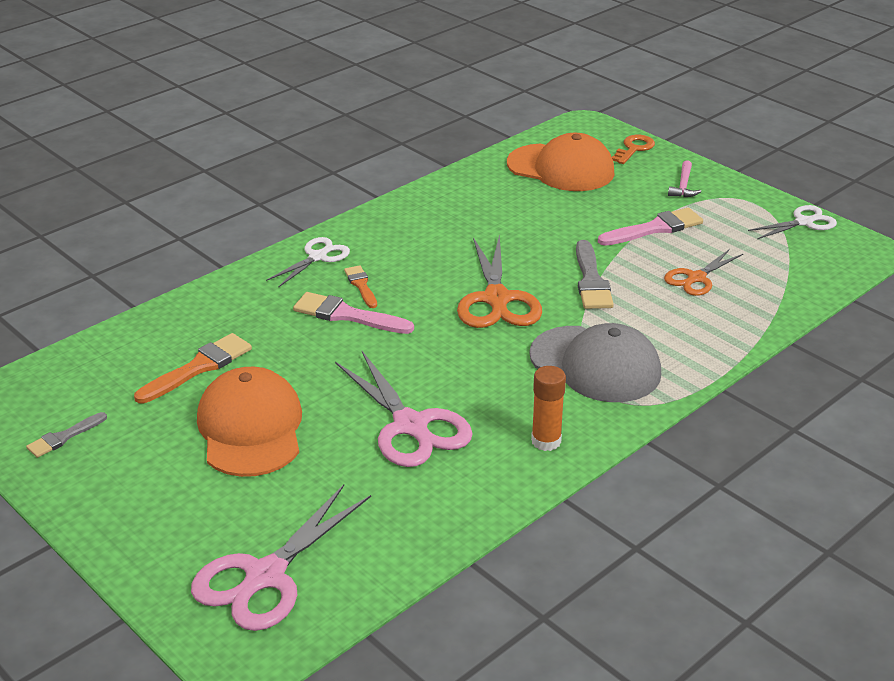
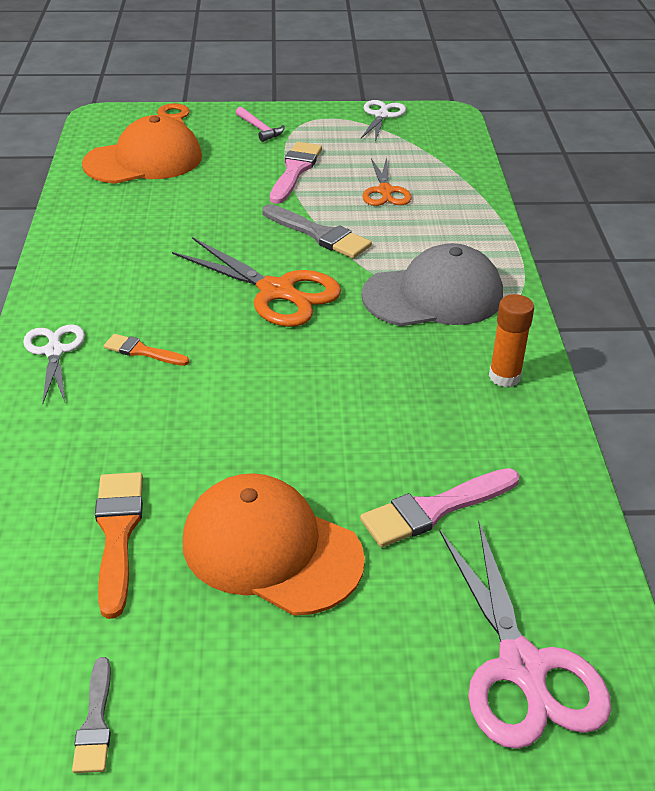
camera: 50 degrees left, 5 degrees up
pink brush [293,292,414,334] -> pink brush moved to [360,468,519,547]
pink scissors [335,351,473,467] -> none

